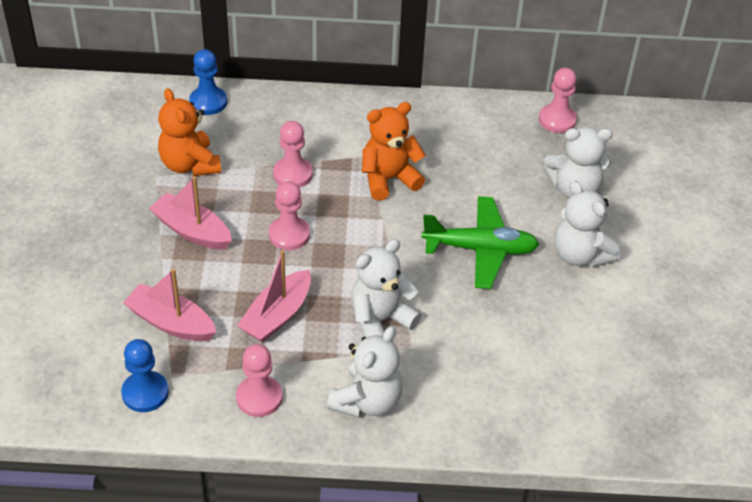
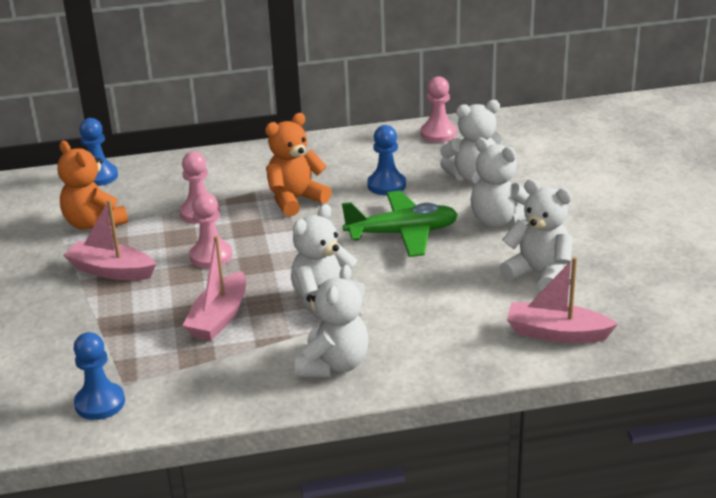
camera: 10 degrees left, 15 degrees down
pink boat [123,269,216,341] -> pink boat moved to [507,257,618,343]
pink pawn [236,344,282,417] -> none
none -> blue pawn [367,125,406,195]
none -> white teddy bear [499,179,573,291]

